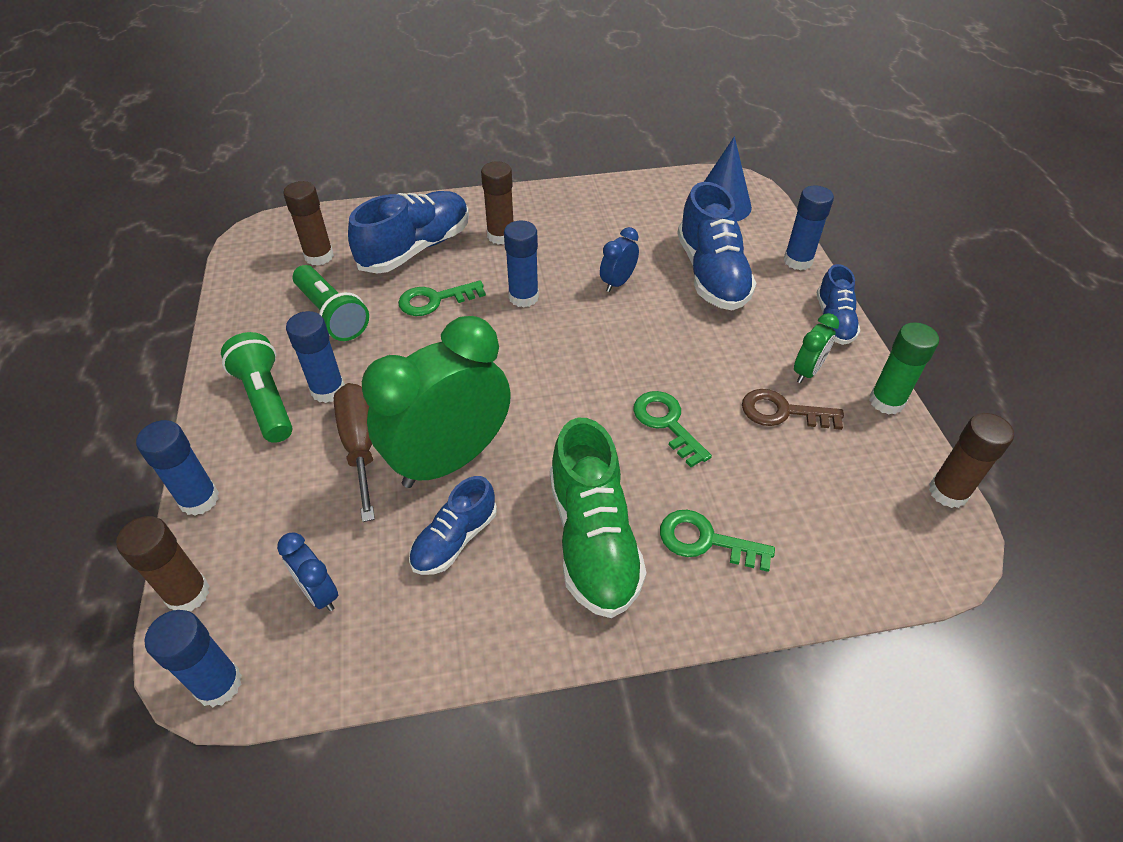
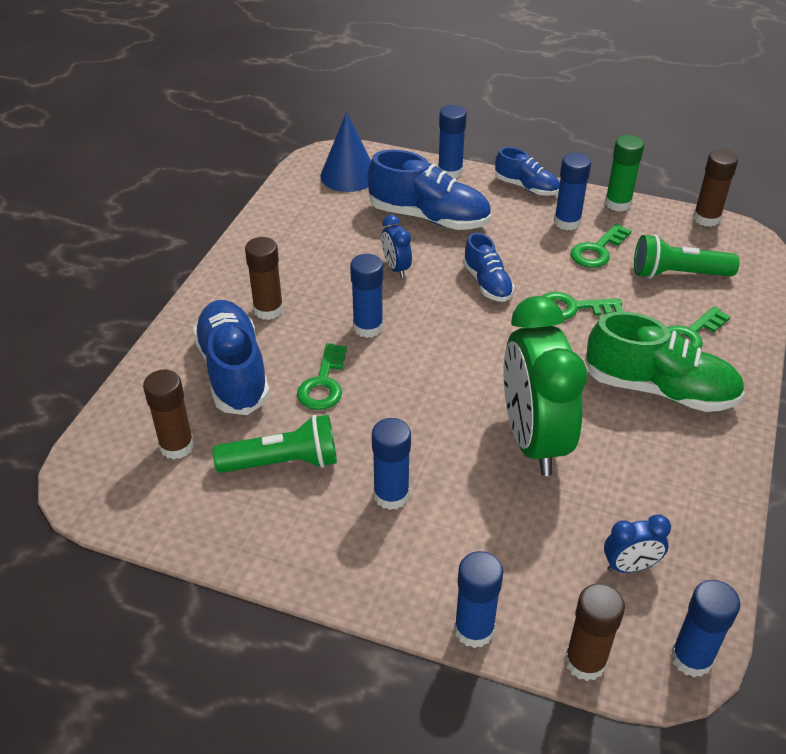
camera: 60 degrees left, 5 degrees down
green flashlight [221,332,293,443] -> green flashlight moved to [634,234,739,279]
brown screwdriver [334,383,375,522] -> none
blue shoe [409,476,497,575] -> blue shoe moved to [463,233,514,302]
brown key [742,389,844,430] -> green key [571,223,631,268]
green clock [794,313,839,383] -> blue glue stick [554,153,591,230]

